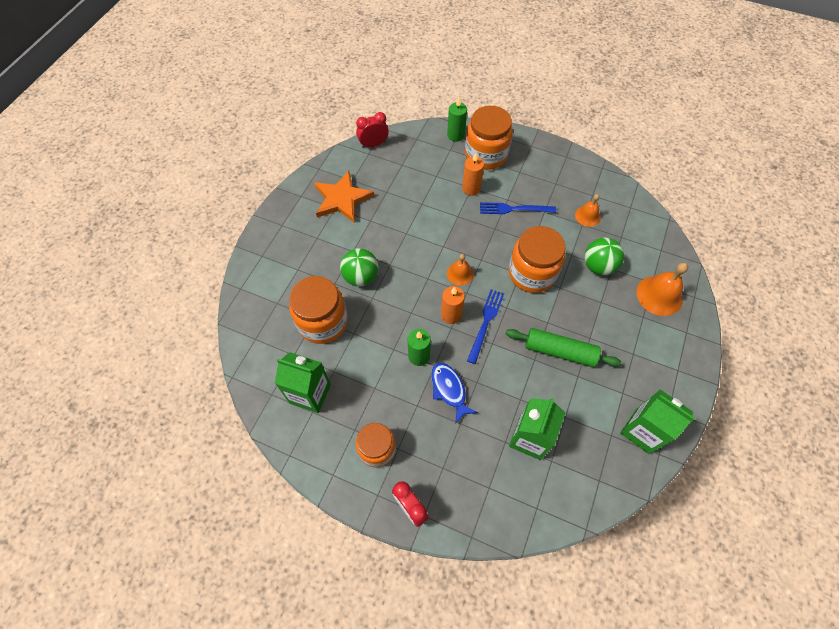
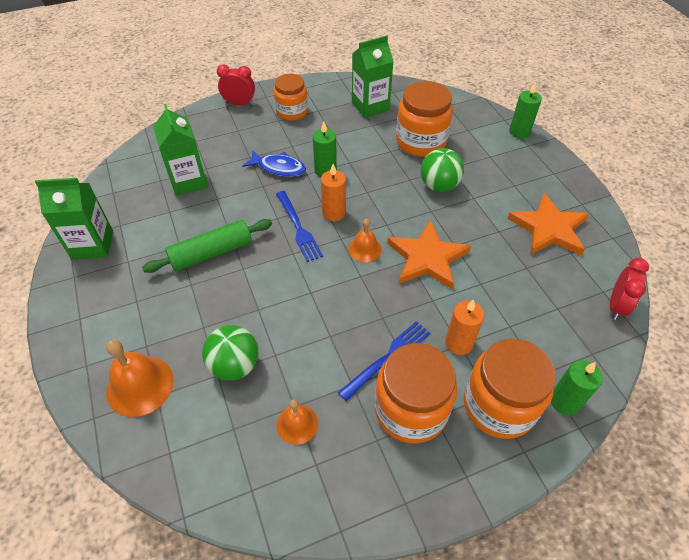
camera: 135 degrees right, 10 degrees down
orange jar [509,226,566,293] -> orange jar moved to [375,343,457,444]
none -> orange star [387,220,471,289]
none -> green candle [509,82,542,139]

